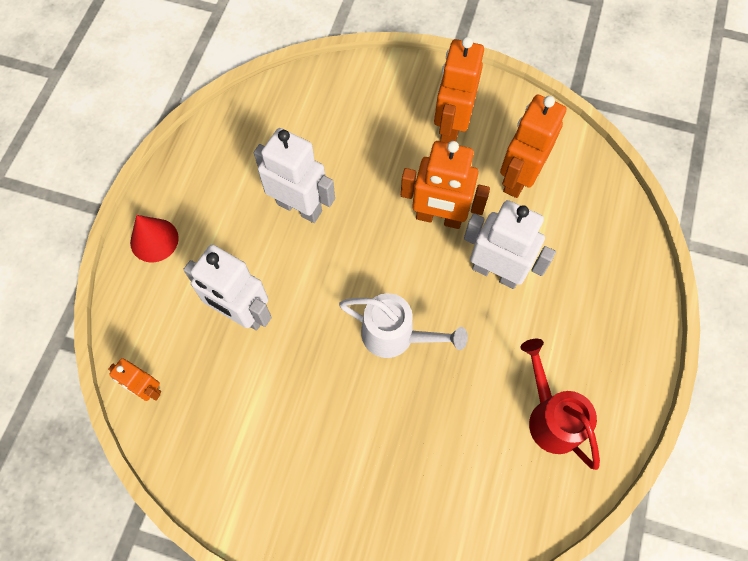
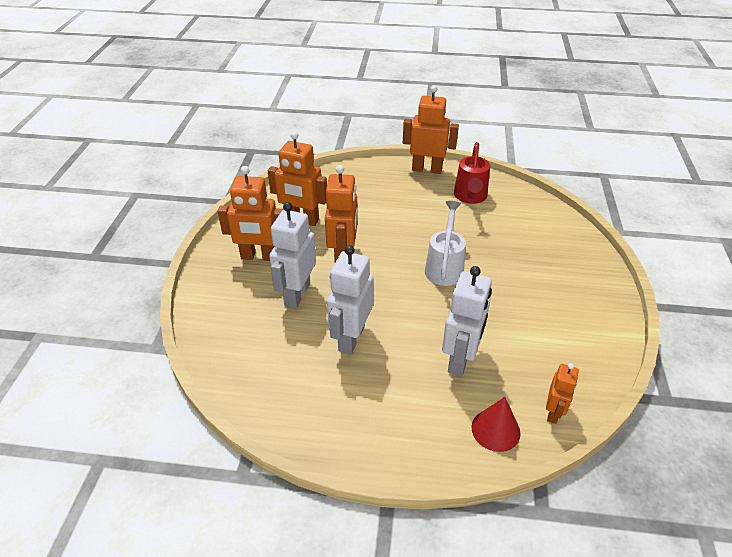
camera: 100 degrees left, 25 degrees down
red cone [130,215,179,262] -> red cone moved to [472,397,520,452]
white robot [464,200,556,289] -> white robot moved to [269,202,316,308]
red watering can [520,339,600,470] -> red watering can turned 45 degrees counterclockwise [454,142,490,204]
none -> orange robot [403,85,459,174]

